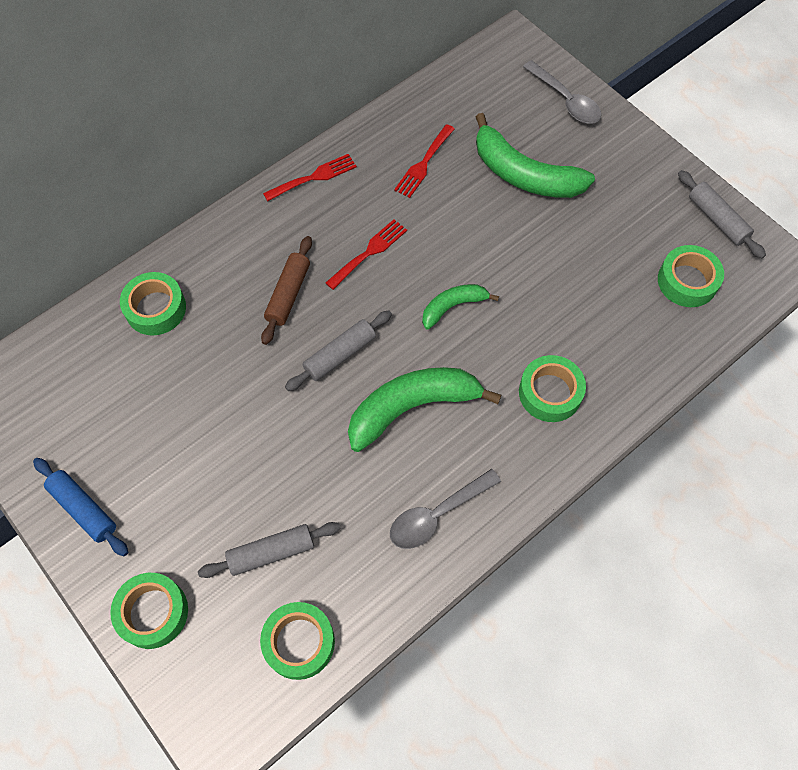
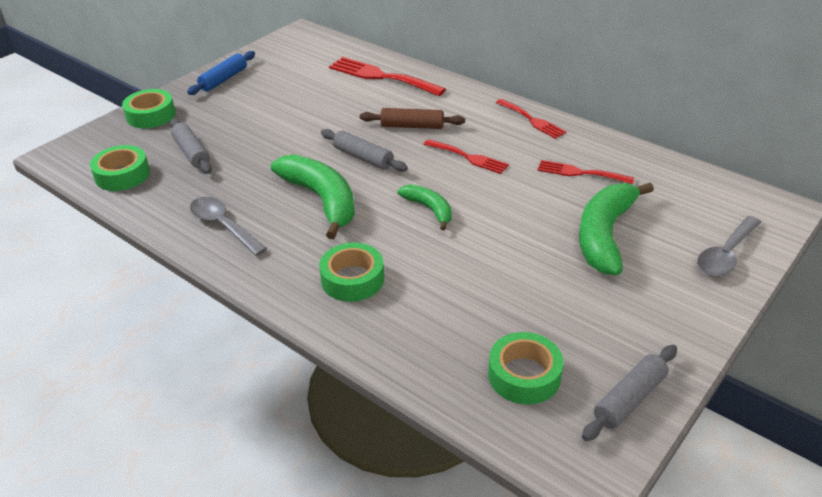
camera: 80 degrees right, 25 degrees down
green tape [120,272,186,336] -> red fork [329,57,446,96]

